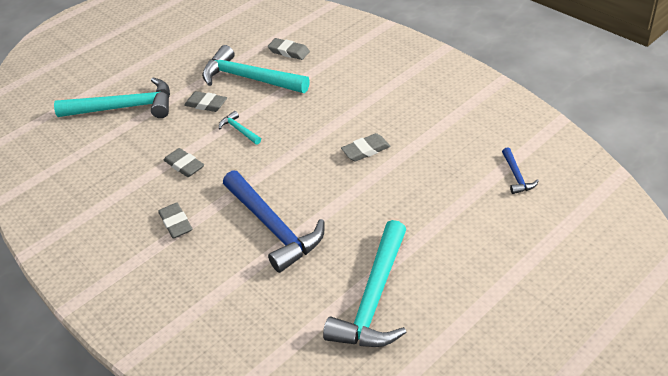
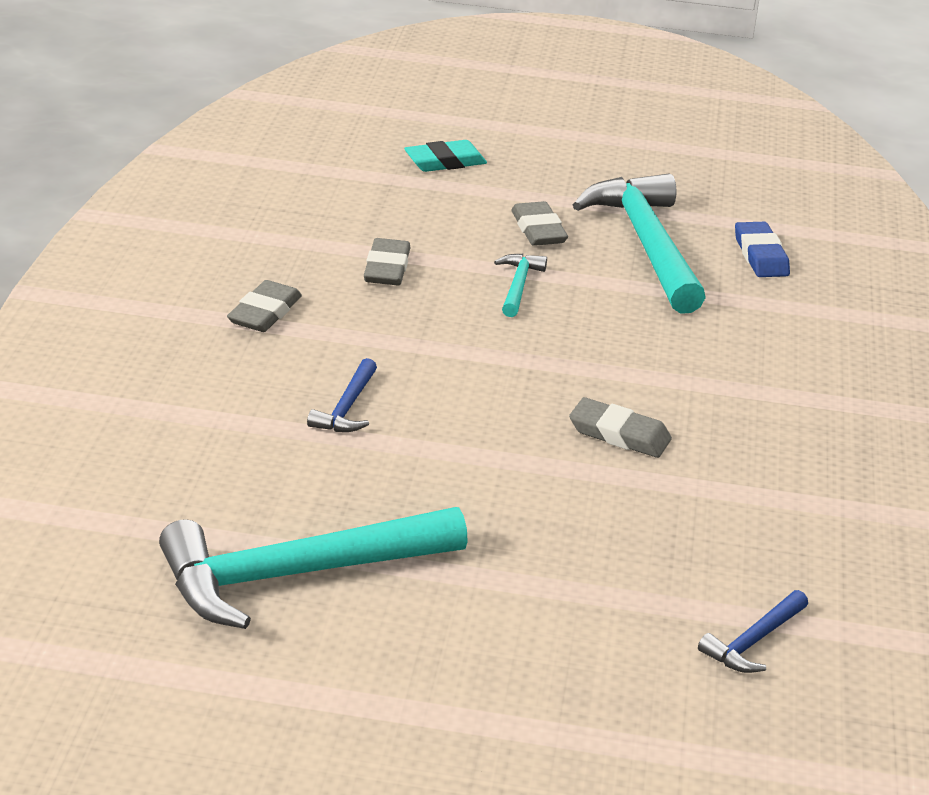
camera: 45 degrees right, 10 degrees down
turquoise hammer [54,78,170,118] -> turquoise eraser [404,140,487,172]
blue hammer [223,171,324,273] -> blue hammer [307,358,377,432], size x0.44
grey eraser [268,38,310,60] -> blue eraser [735,222,790,277]

